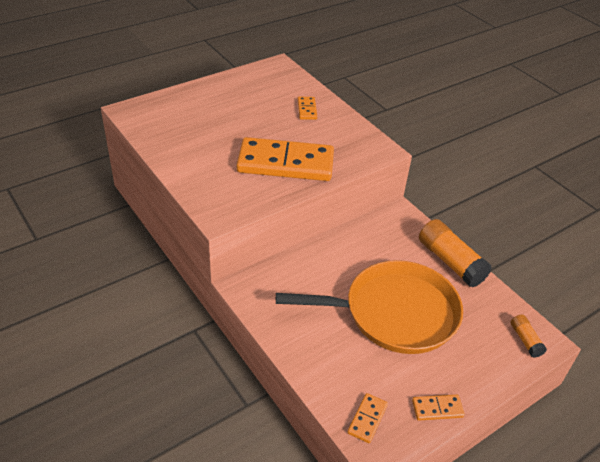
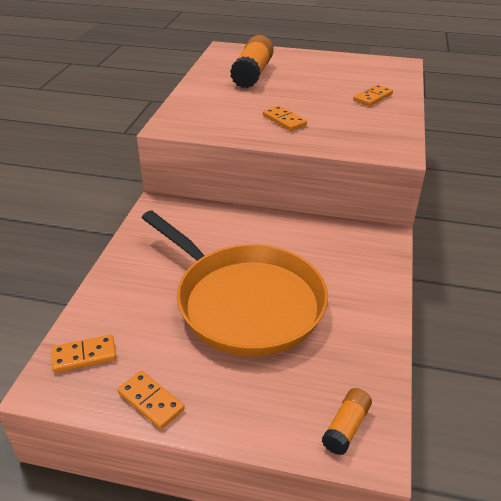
camera: 50 degrees right, 5 degrees down
orange domino [237,137,334,181] -> orange domino [263,106,307,131], size x0.42
orange glue stick [419,219,492,288] -> orange glue stick moved to [230,35,274,88]

